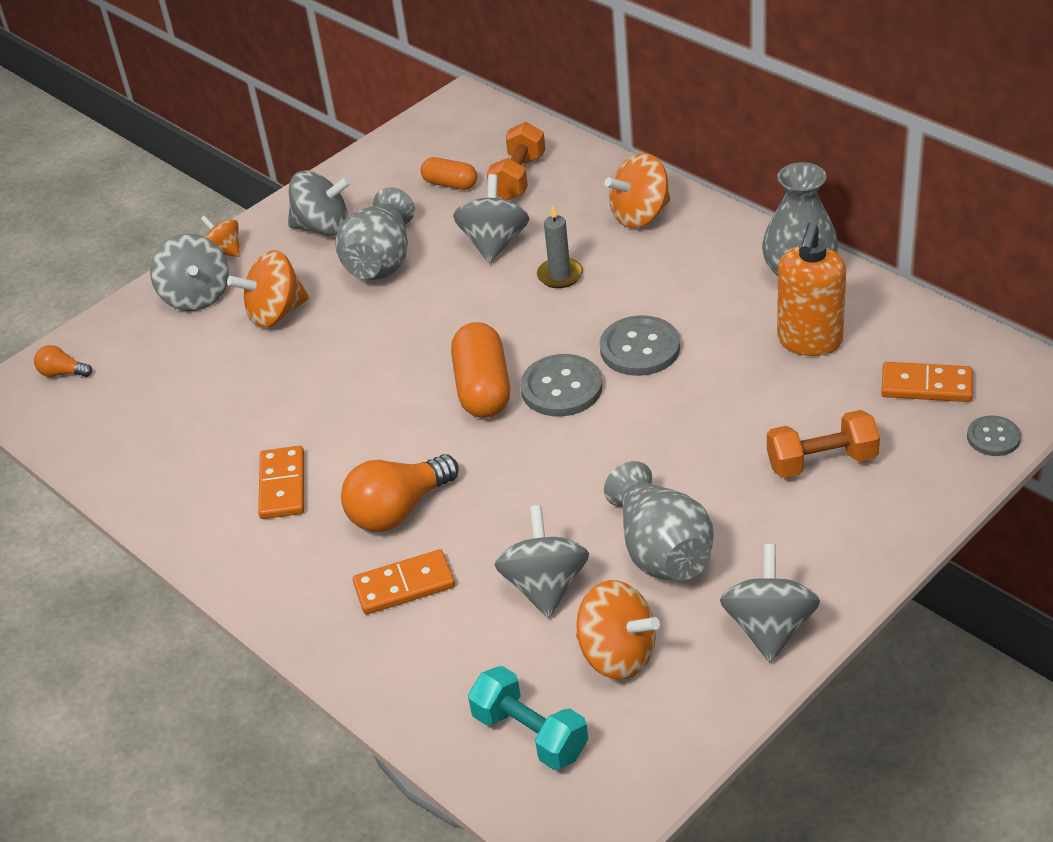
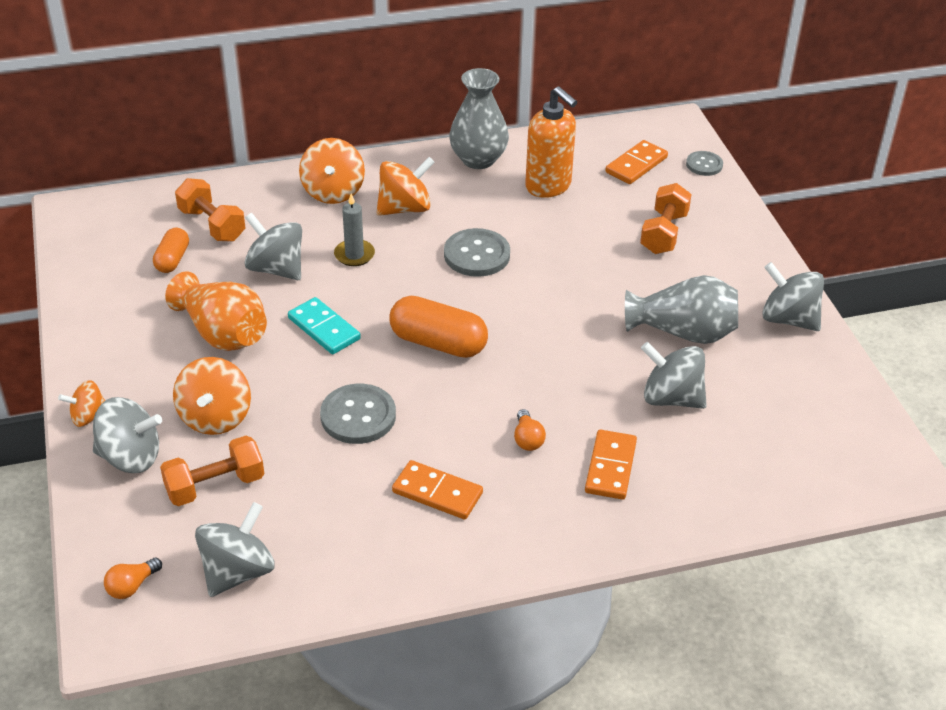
camera: 65 degrees left, 0 degrees up
grey spinning top [288,171,351,236] -> grey spinning top moved to [195,502,275,597]
grey vase [335,187,415,280] -> orange vase [165,271,267,351]
orange light bulb [341,454,458,532] -> orange light bulb [514,409,546,451], size x0.50
orange capsule [421,157,477,190] -> orange capsule turned 45 degrees counterclockwise [153,228,189,273]
turquoise dumbbell [468,666,588,770] -> none
grey button [520,354,603,417] -> grey button moved to [320,384,396,444]
orange spinning top [576,580,660,680] -> orange spinning top moved to [376,157,435,216]
none -> orange dumbbell [160,436,264,506]
none -> turquoise domino [288,297,361,354]

